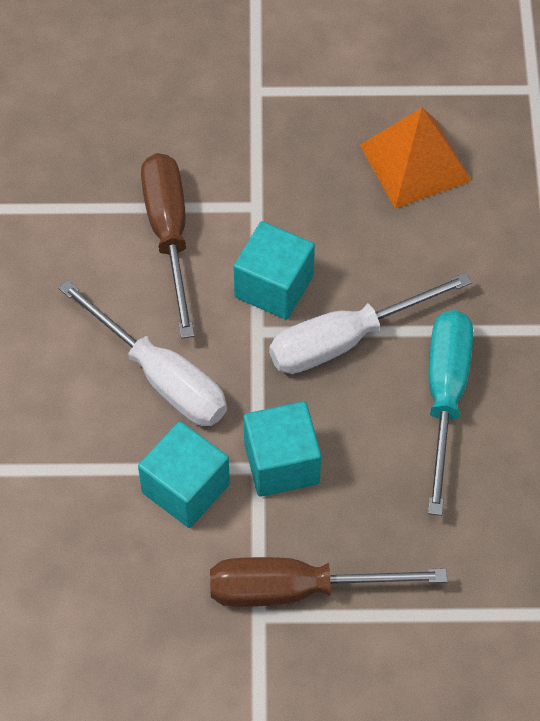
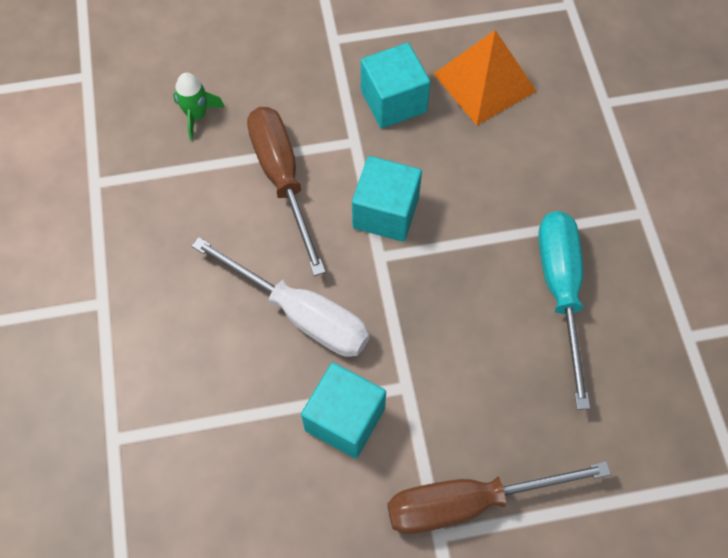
camera: 10 degrees left, 5 degrees up
turquoise cube [243,401,321,497] -> turquoise cube moved to [361,43,430,128]
white screwdriver [269,273,472,374] -> none
none -> green rocket [173,73,225,140]

